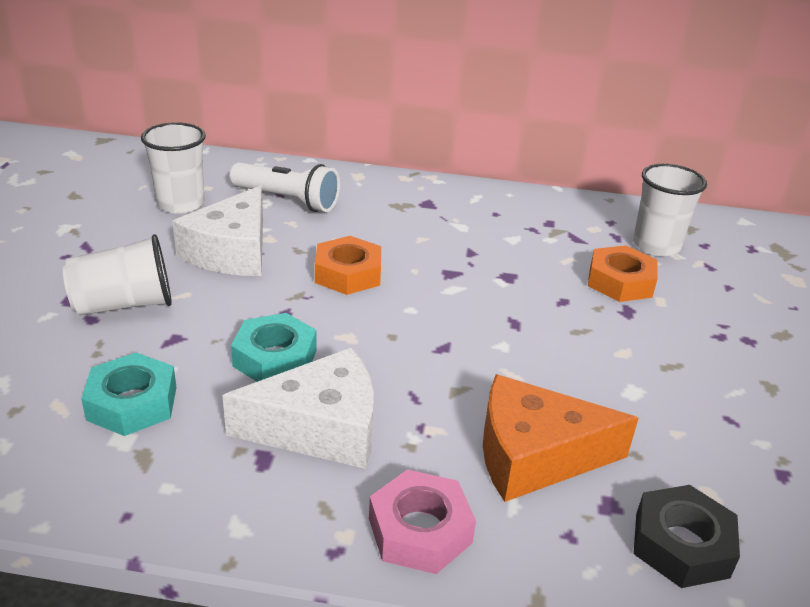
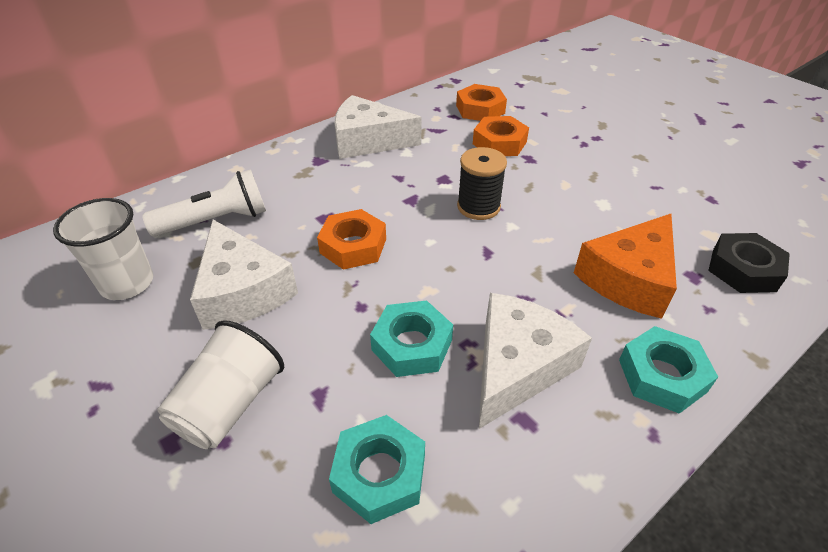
camera: 45 degrees left, 10 degrees up
pink nut [369,469,476,574] -> turquoise nut [619,326,718,414]
white cup [633,164,707,256] -> orange nut [456,84,507,121]
none -> white cheese [334,95,422,159]
none -> black spool [457,147,507,220]

